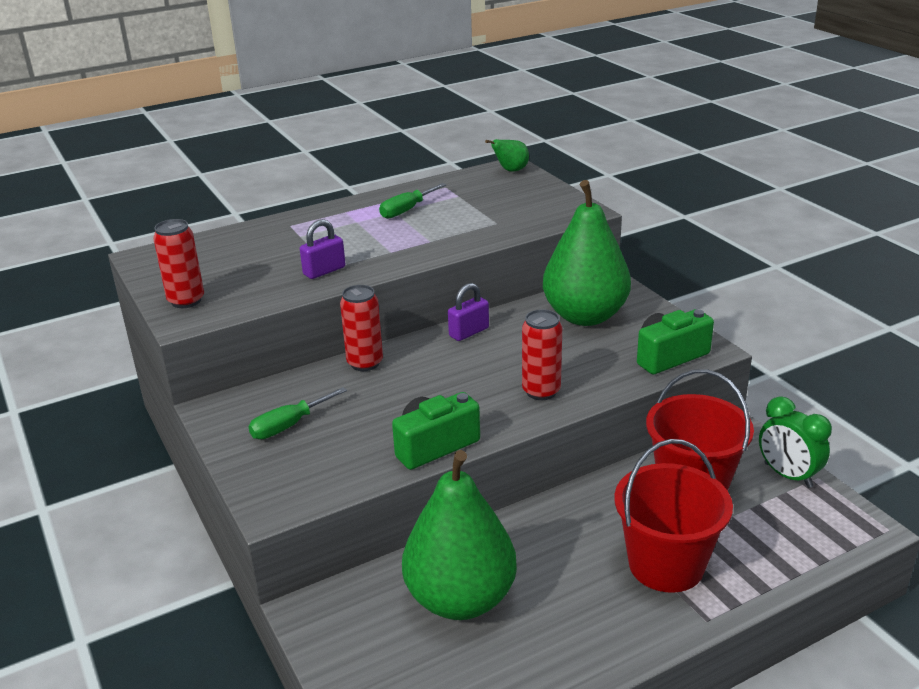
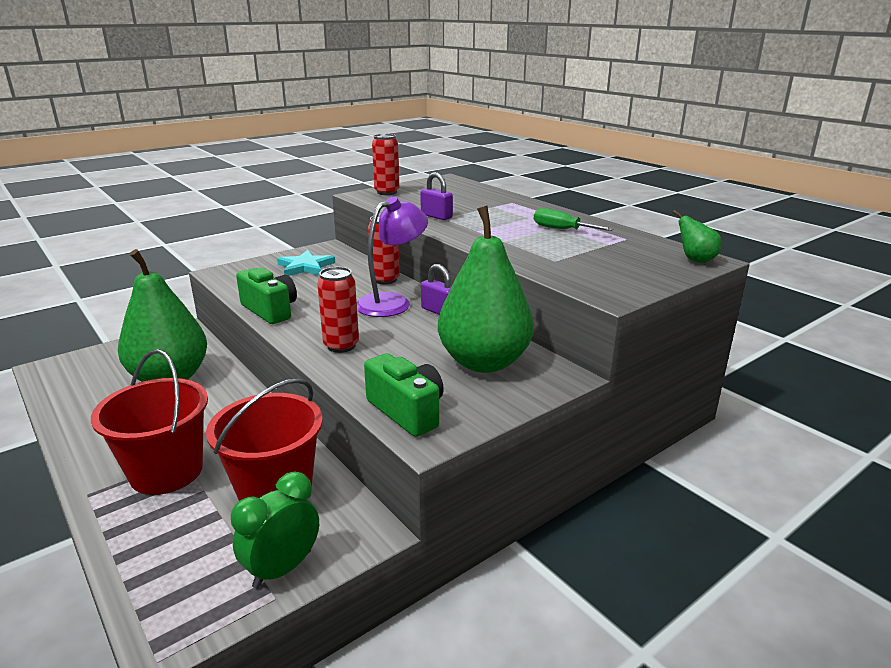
camera: 80 degrees right, 5 degrees down
green screwdriver [248,387,347,439] -> turquoise star [277,250,335,276]
none -> purple lamp [357,196,428,317]

